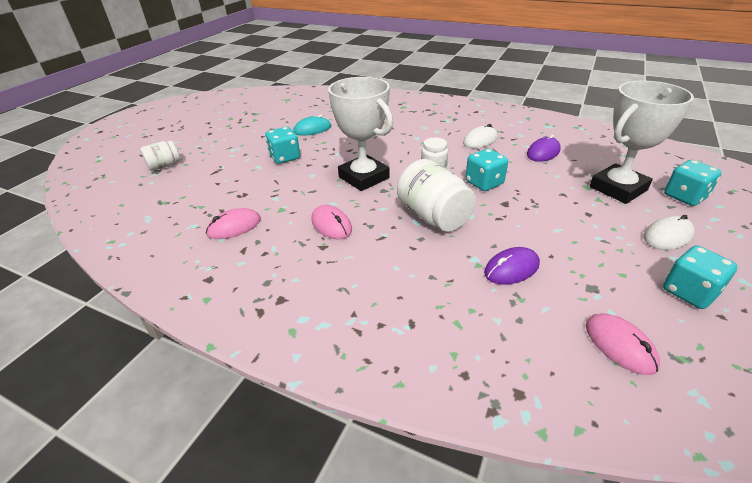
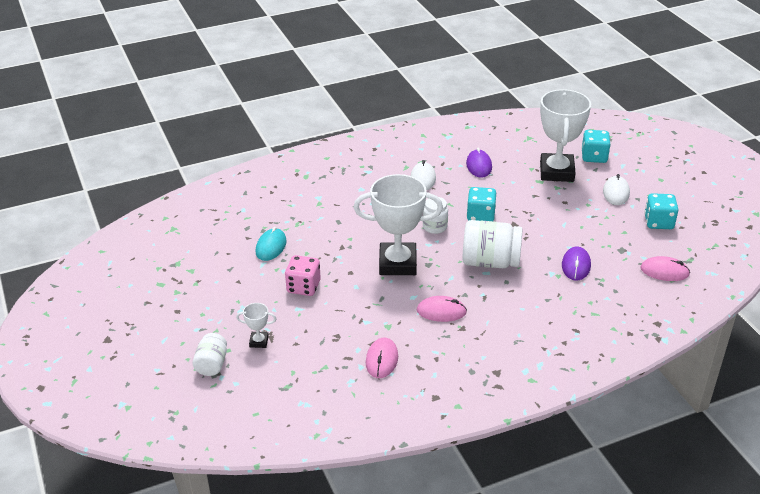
camera: 50 degrees left, 0 degrees up
turquoise dice [265,127,300,164] -> pink dice [285,255,321,296]
none -> white trophy [236,303,276,348]

